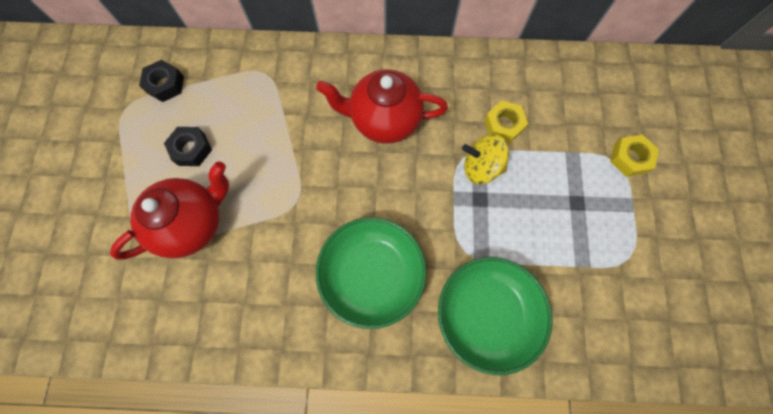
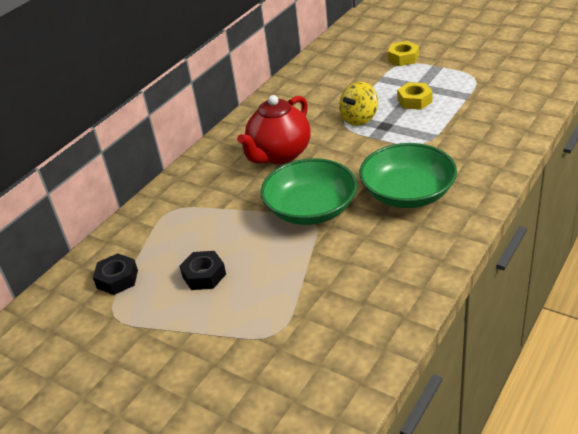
camera: 55 degrees left, 35 degrees down
red teapot [110,161,229,260] -> none
green bowl [438,257,553,375] -> green bowl moved to [261,158,357,225]
yellow nut [484,100,528,143] -> yellow nut moved to [397,82,433,110]

